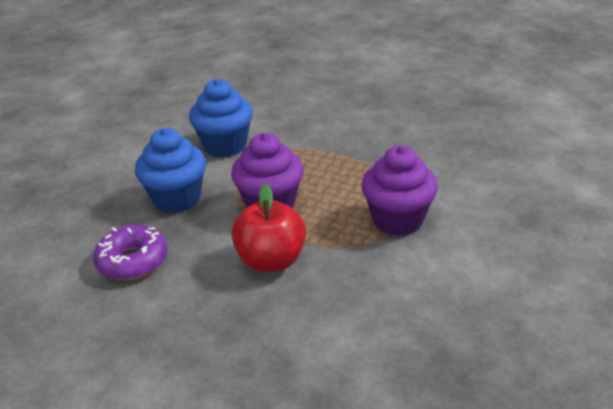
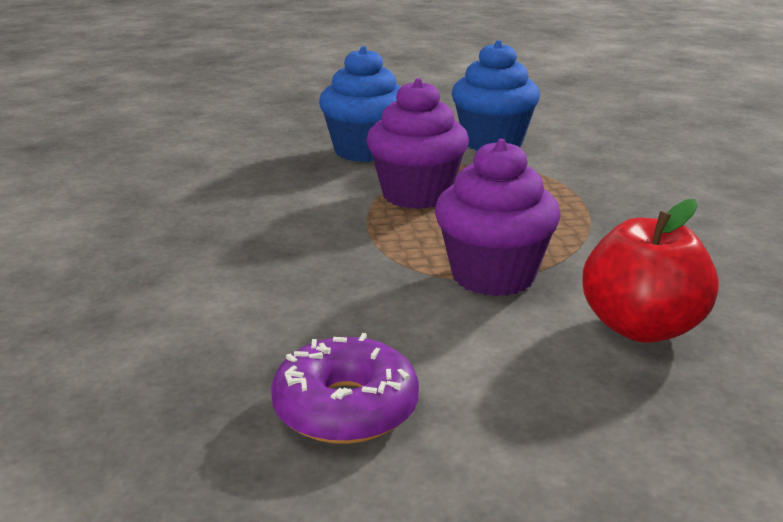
camera: 55 degrees right, 10 degrees down
purple donut [93,225,168,280] -> purple donut moved to [271,333,419,444]
red apple [231,184,306,272] -> red apple moved to [582,199,719,343]

